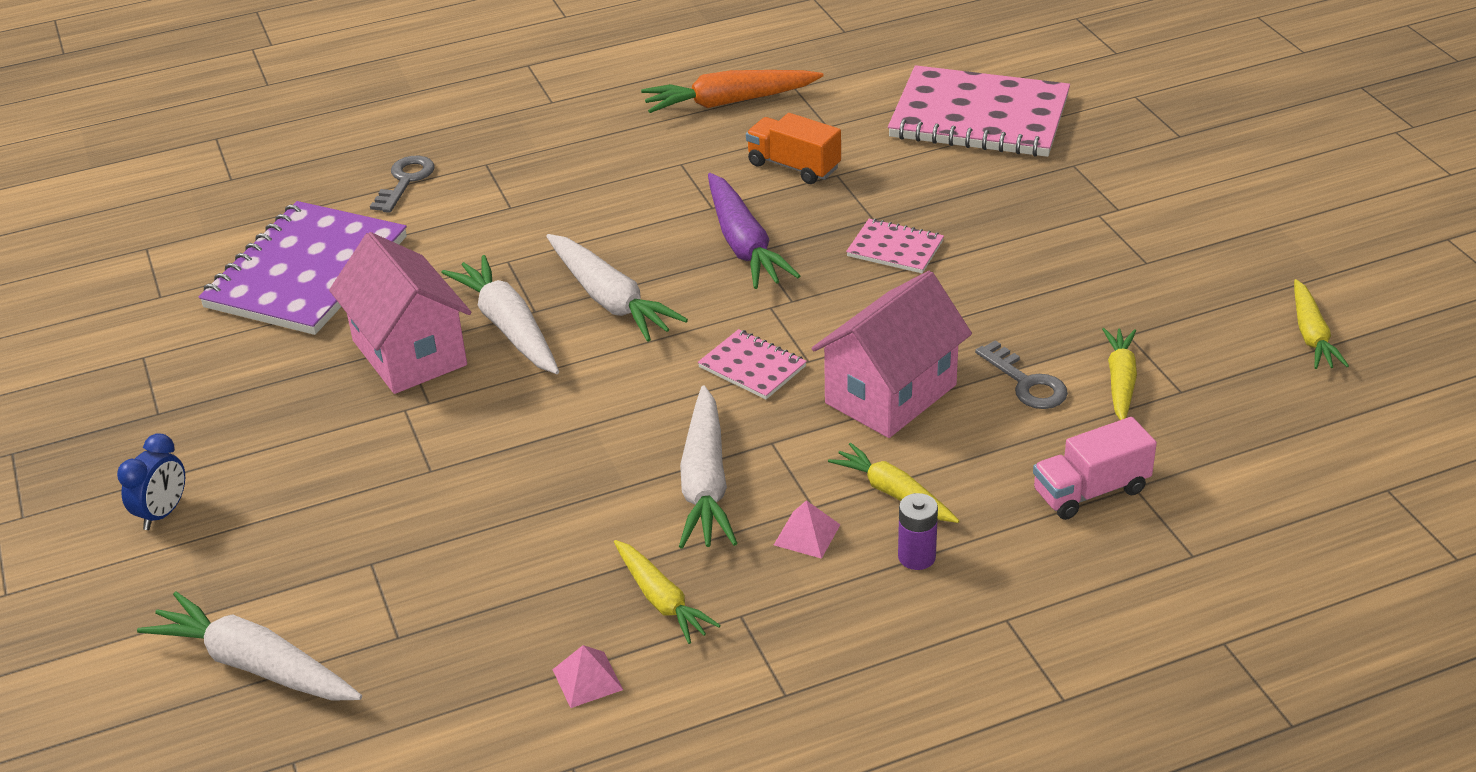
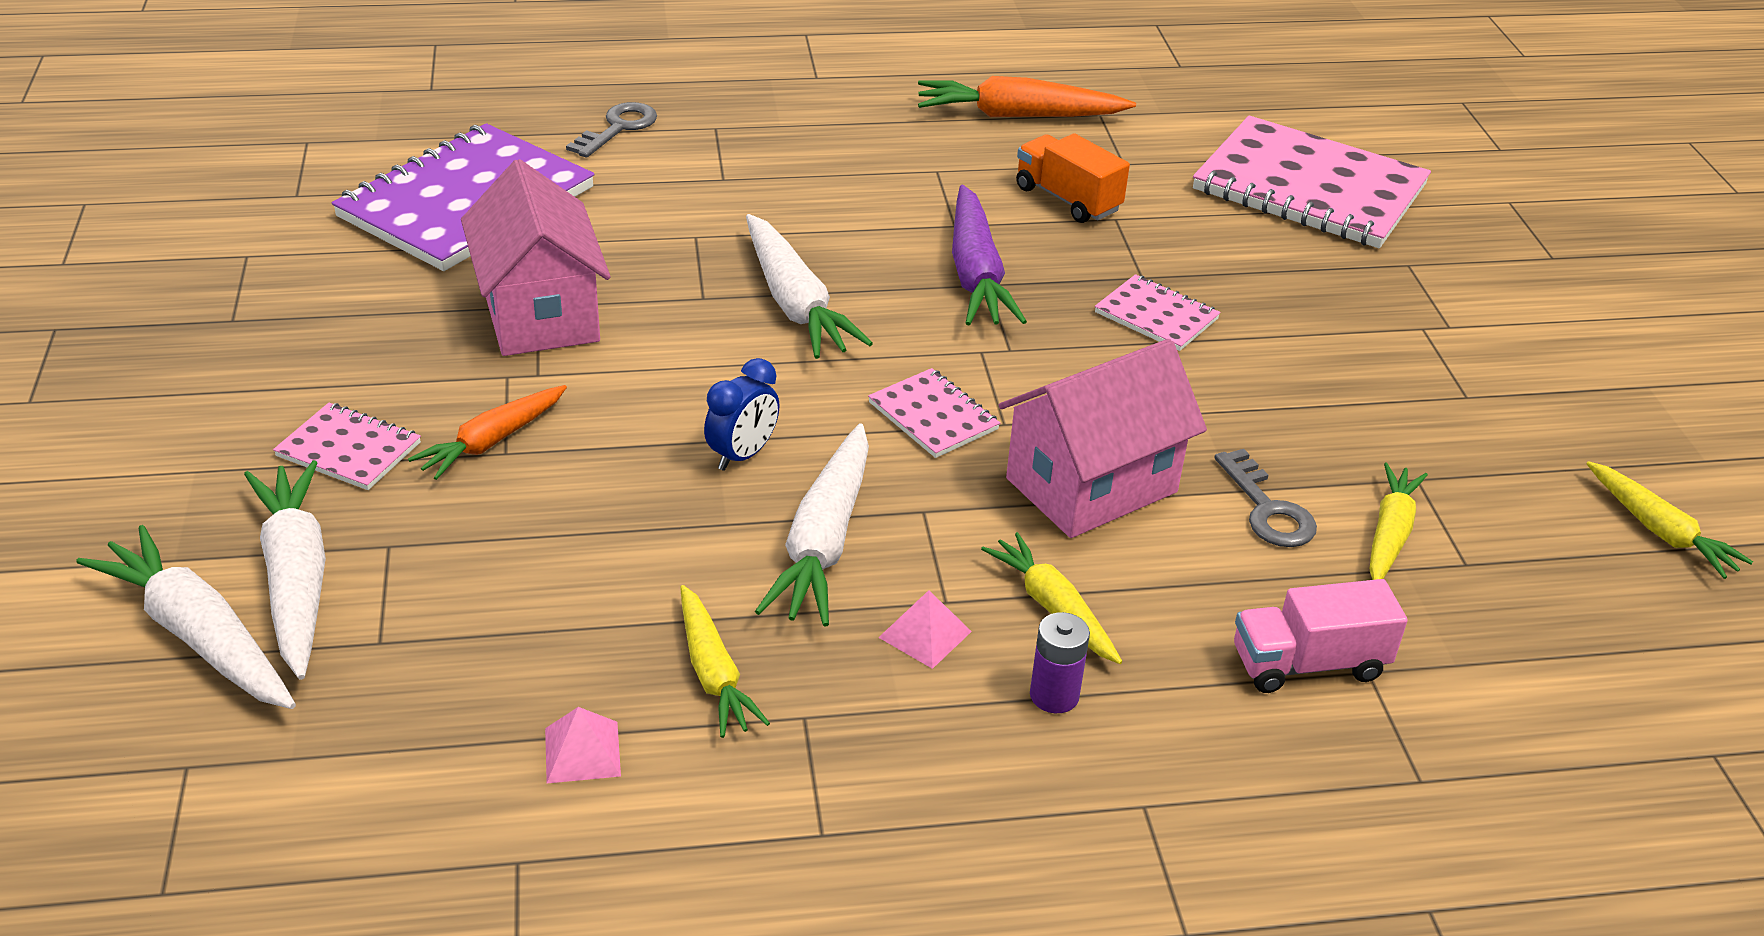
camera: 10 degrees right, 0 degrees up
blue clock [117,433,185,530] -> blue clock moved to [704,358,780,471]
white carrot [441,255,559,374] -> white carrot moved to [244,460,326,680]
yellow carrot [1294,279,1349,369] -> yellow carrot turned 45 degrees counterclockwise [1586,461,1753,579]
none -> pink notebook [273,403,421,490]
none -> orange carrot [408,385,567,480]

